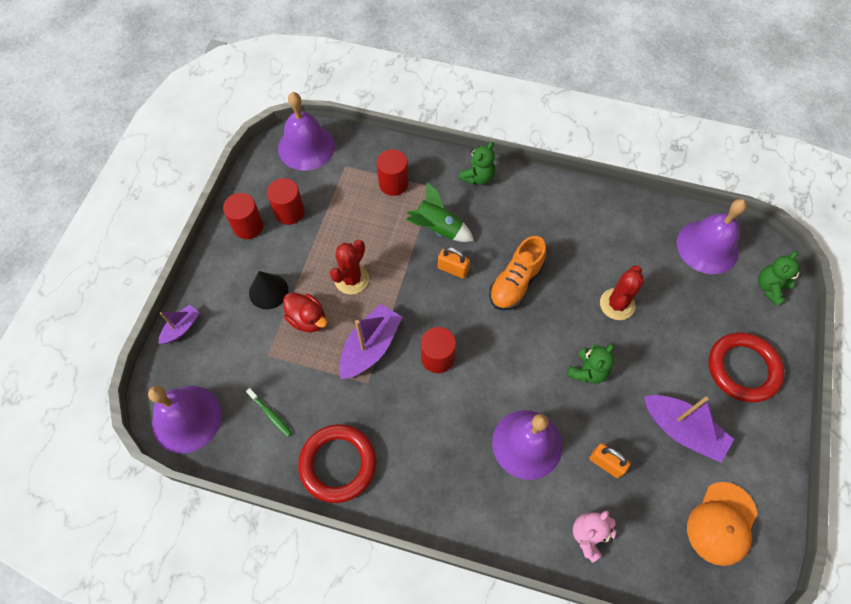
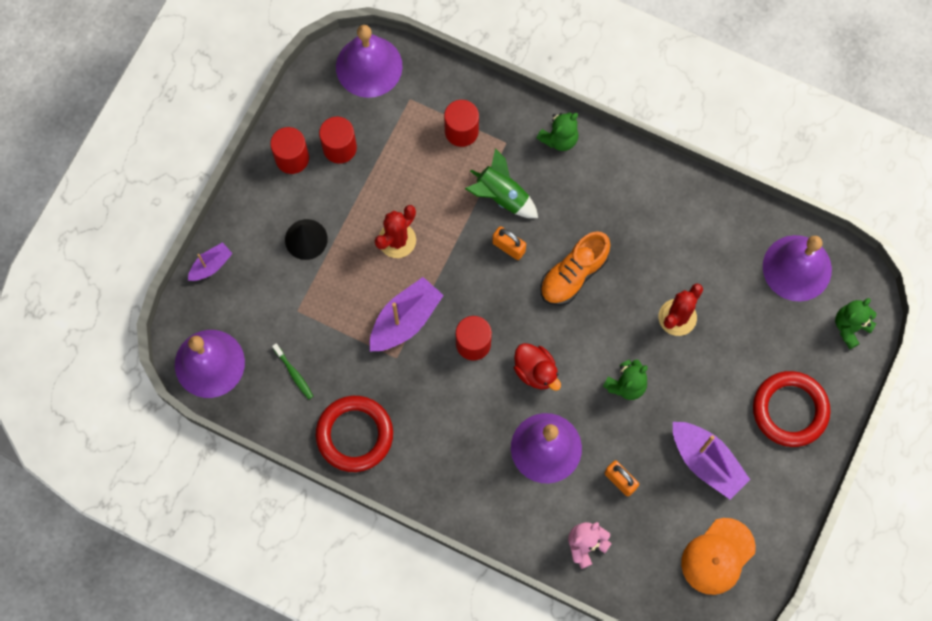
camera: 10 degrees right, 10 degrees up
red duck [283,293,327,332] -> red duck moved to [514,343,561,391]

